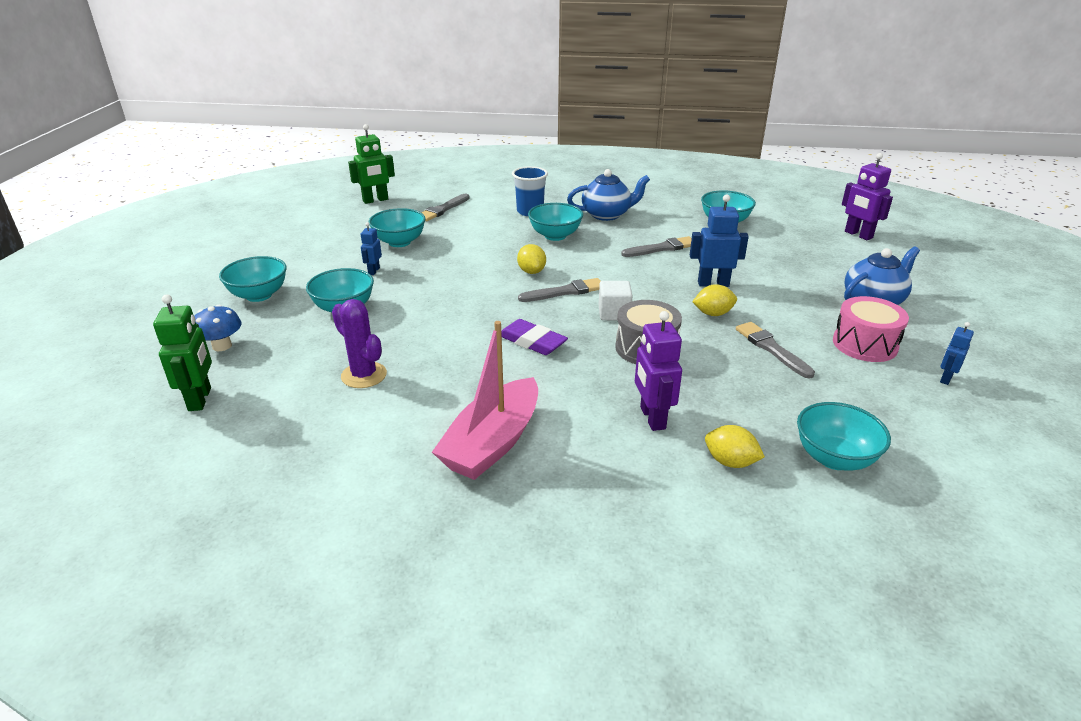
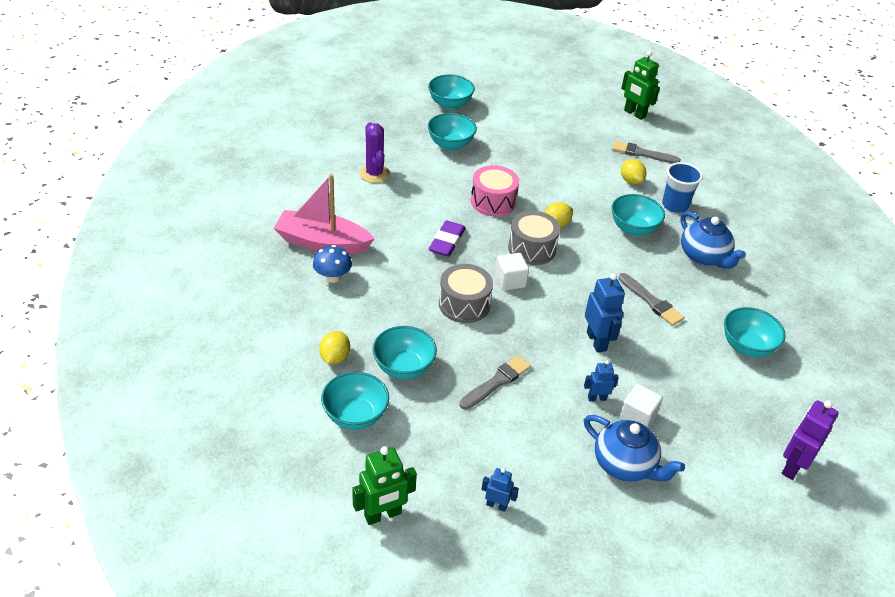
camera: 70 degrees right, 10 degrees up
green robot [153,294,212,411] -> green robot moved to [352,446,417,525]
blue mushroom [195,305,242,351] -> blue mushroom moved to [313,245,352,283]
purple cactus [332,299,387,388] -> purple cactus turned 45 degrees counterclockwise [359,122,390,183]
blue robot [361,222,382,275] -> blue robot moved to [584,360,619,401]
turquoise bowl [369,208,425,247] -> turquoise bowl moved to [373,326,437,379]
grey brush [518,278,601,302] -> grey drum [508,211,560,265]
purple robot [635,311,682,431] -> none
yellow lemon [692,284,737,316] -> yellow lemon moved to [621,159,646,185]
pink drum [833,296,909,362] -> pink drum moved to [471,165,519,216]
none -> white cube [619,384,663,428]

